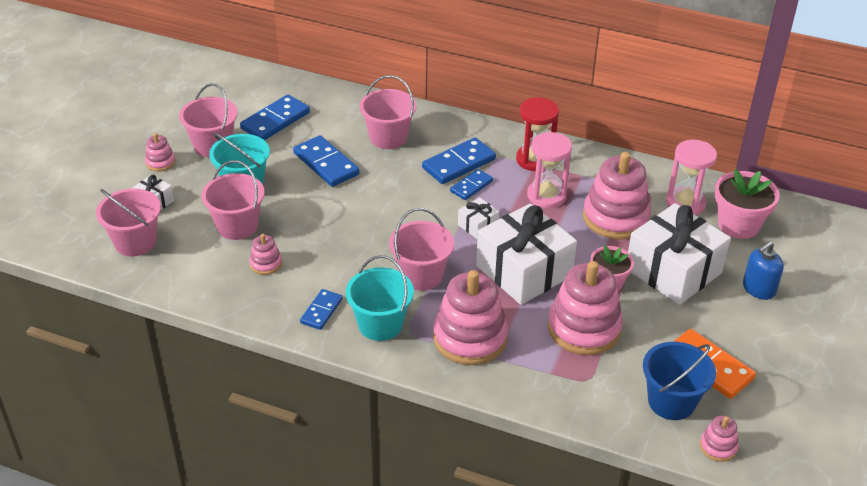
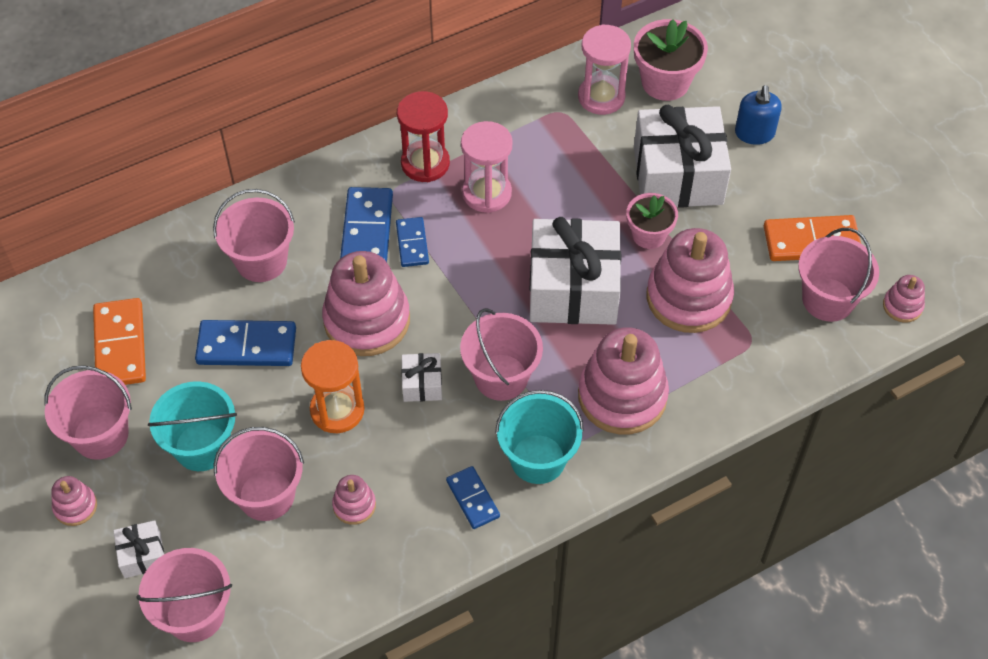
camera: 50 degrees left, 15 degrees up
blue domino [240,95,310,140] -> orange domino [93,298,146,385]
white gift [458,197,499,239] -> white gift moved to [401,353,442,402]
pink stacking toy [583,152,651,239] -> pink stacking toy moved to [322,251,410,356]
blue bucket [643,342,716,420] -> pink bucket [798,228,879,322]
none -> orange hourglass [301,340,365,433]

